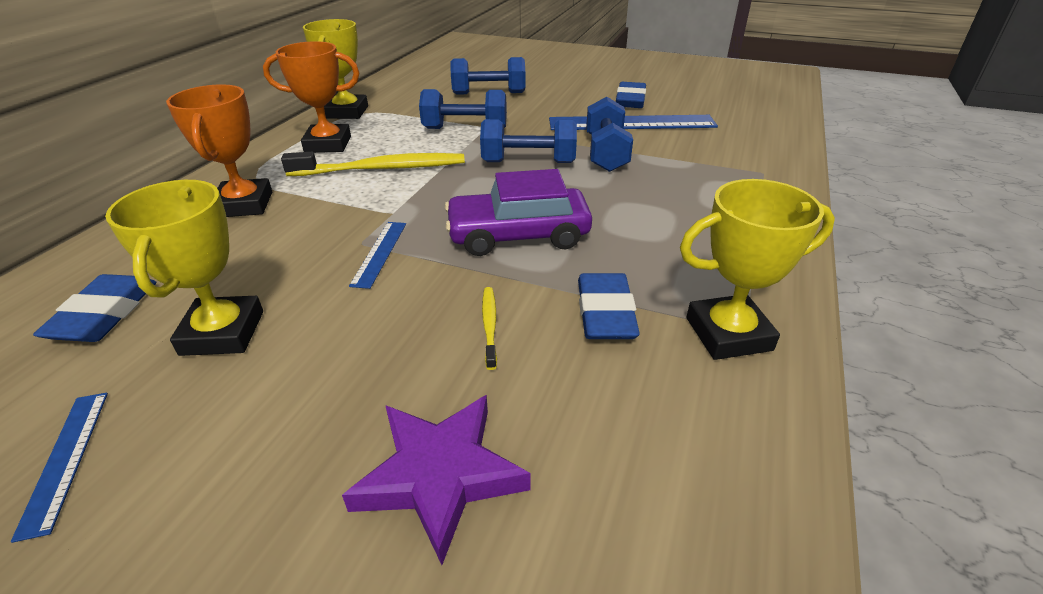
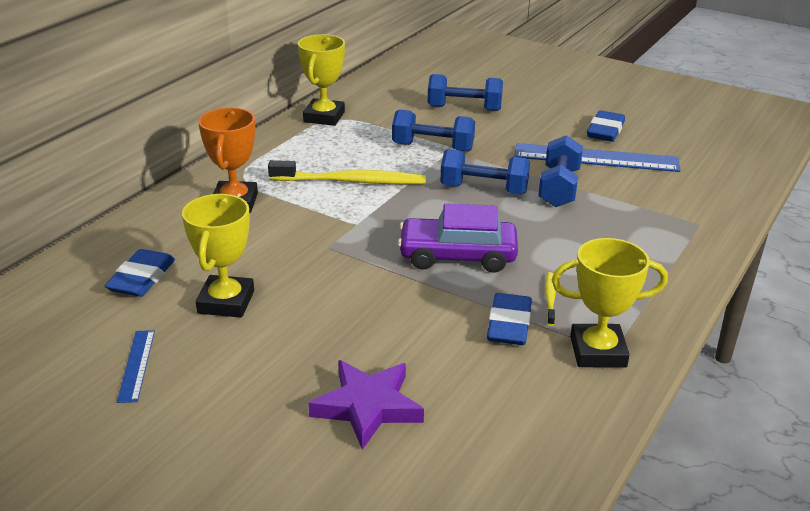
camera: 10 degrees right, 5 degrees down
orange trophy [263,41,359,153] -> none
blue ruler [349,222,406,289] -> none
yellow toothbrush [482,287,497,370] -> yellow toothbrush moved to [545,272,556,326]

